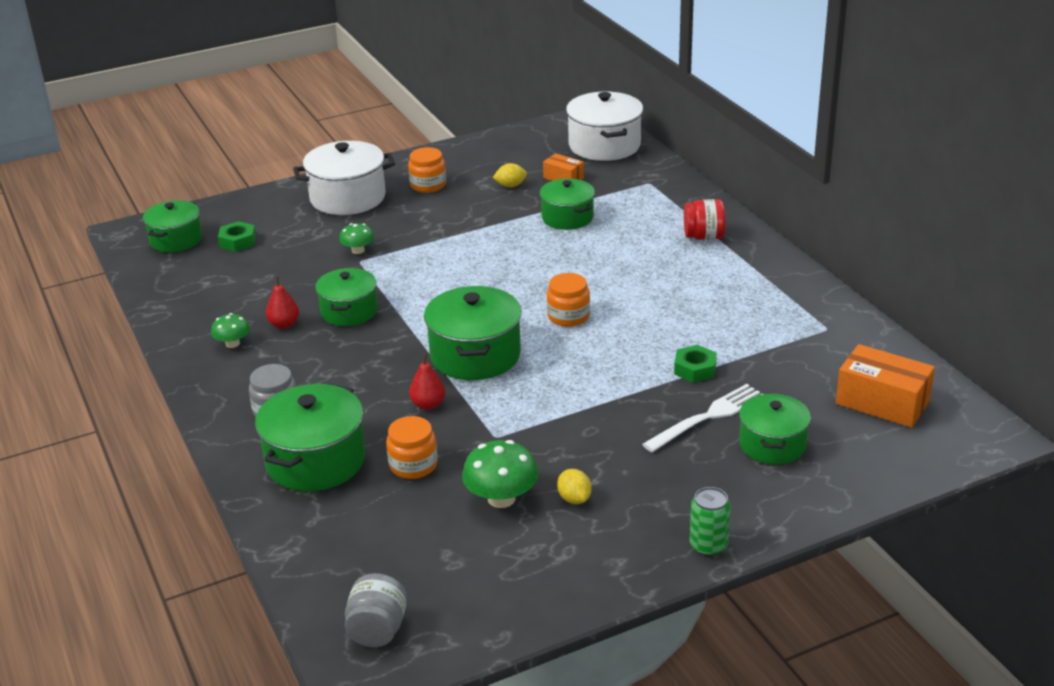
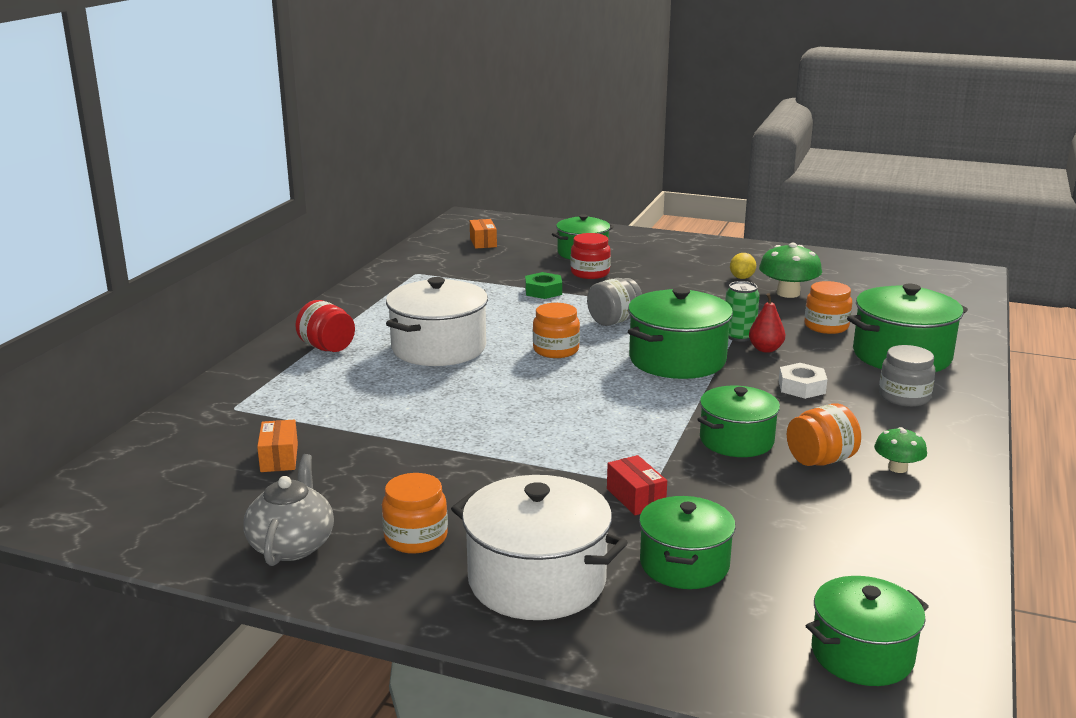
camera: 135 degrees left, 10 degrees down
green nut [218,221,256,252] -> none
red pear [266,276,299,329] -> orange jar [787,403,861,466]
green mushroom [339,223,374,254] -> red box [607,455,667,515]
grey jar [345,573,407,647] -> grey jar moved to [587,278,642,326]
yellow lemon [493,163,527,187] -> none
green pot [540,178,595,230] -> green pot moved to [639,496,736,589]
white pot [566,92,643,161] -> white pot moved to [386,277,488,366]
white fork [642,384,763,452] -> red jar [571,233,611,279]
green can [690,487,731,557] -> green can moved to [725,281,760,342]
orange box [836,344,935,428] -> orange box [470,219,497,249], size x0.56
none -> grey teapot [243,454,334,566]
none -> white nut [779,363,827,399]

